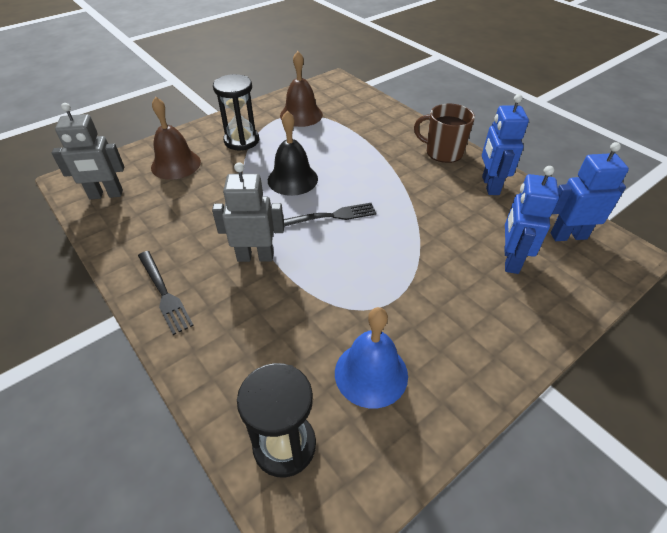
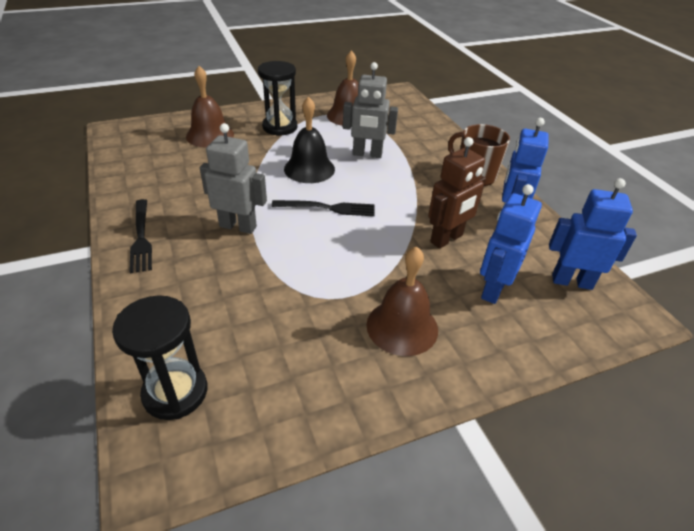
camera: 15 degrees right, 5 degrees down
grey robot [52,103,124,200] -> grey robot moved to [343,62,398,158]
blue bell [335,307,408,408] -> none
none -> brown bell [367,246,438,356]
none -> brown robot [428,137,486,249]

